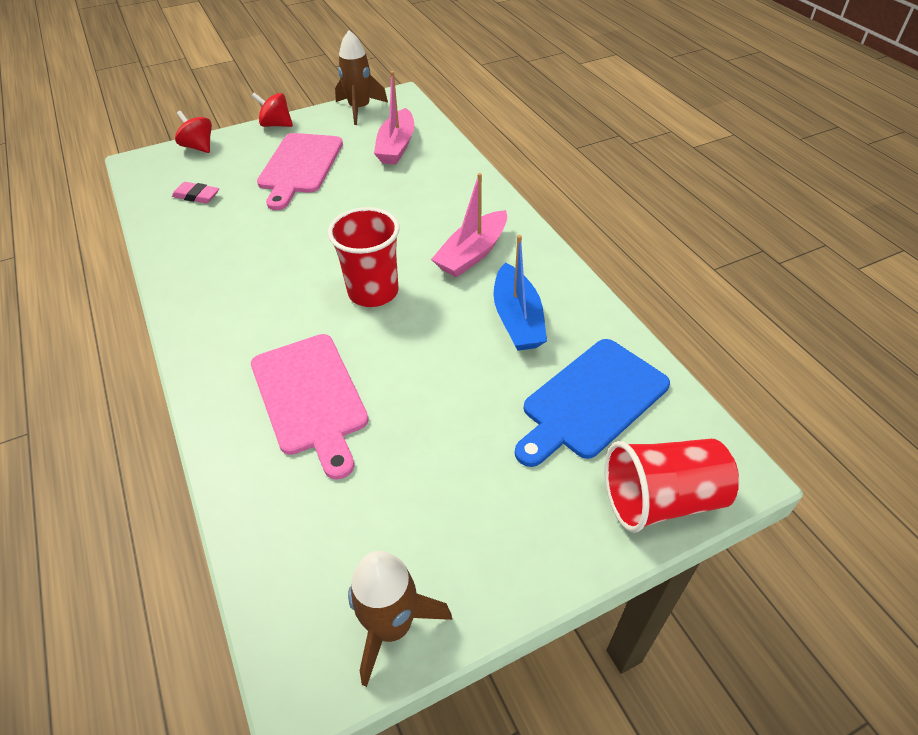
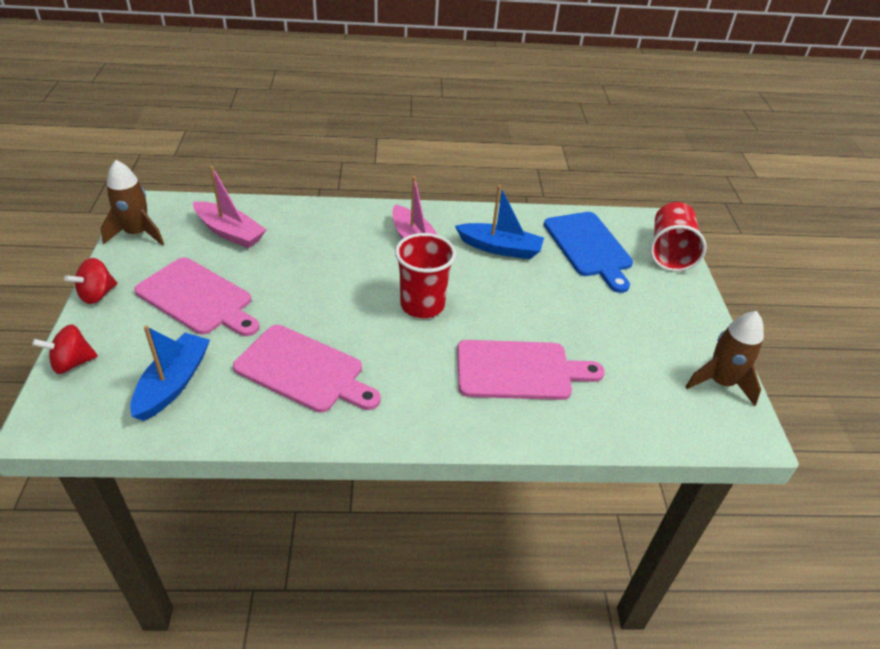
camera: 70 degrees left, 5 degrees down
pink eraser [172,182,219,203] -> blue boat [130,326,210,421]
none -> pink cutting board [233,325,381,413]

